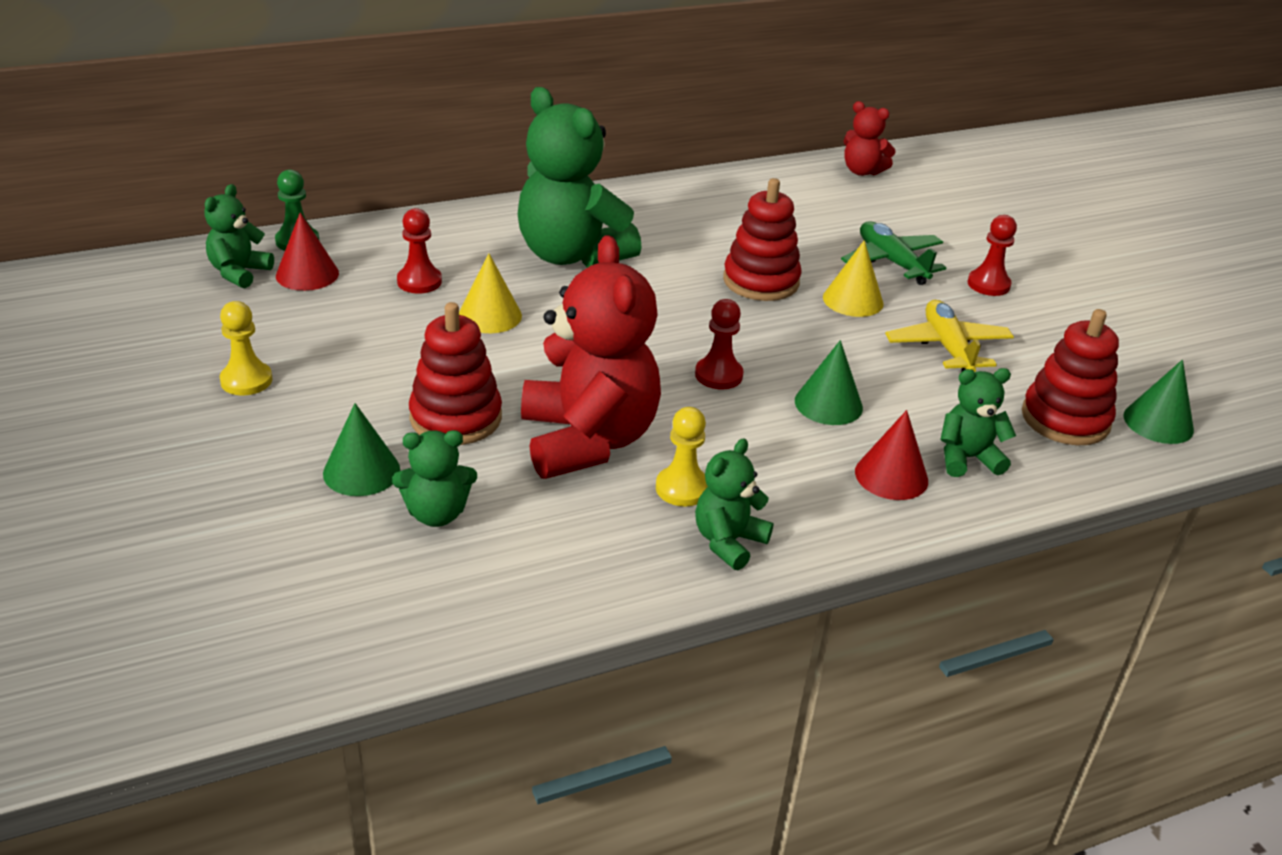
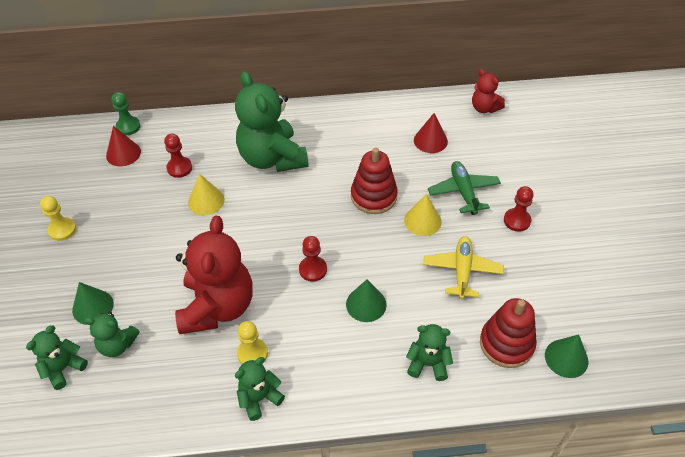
camera: 20 degrees right, 15 degrees up
green teddy bear [204,184,274,288] -> green teddy bear moved to [26,325,88,390]
red stacking toy [409,302,502,445] -> none
red cone [855,410,928,500] -> red cone moved to [414,113,448,153]

